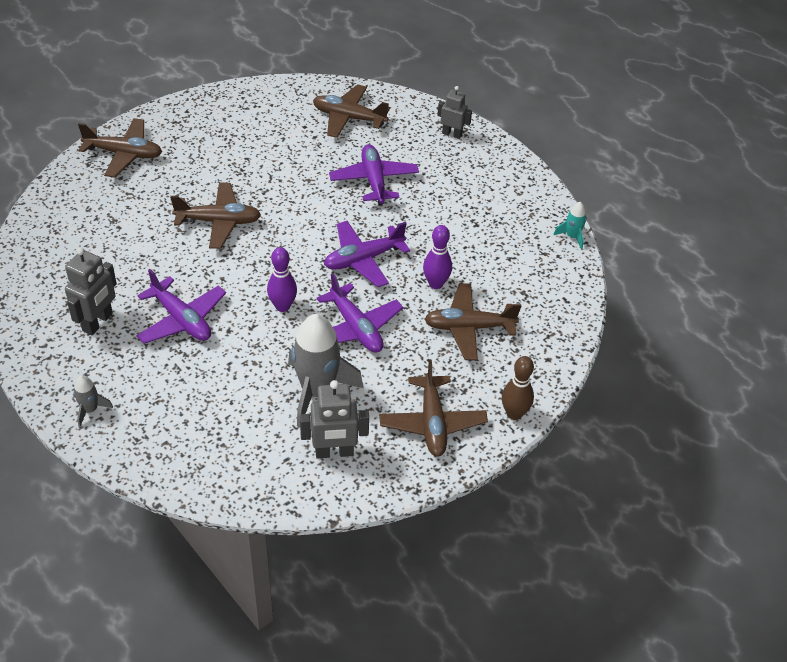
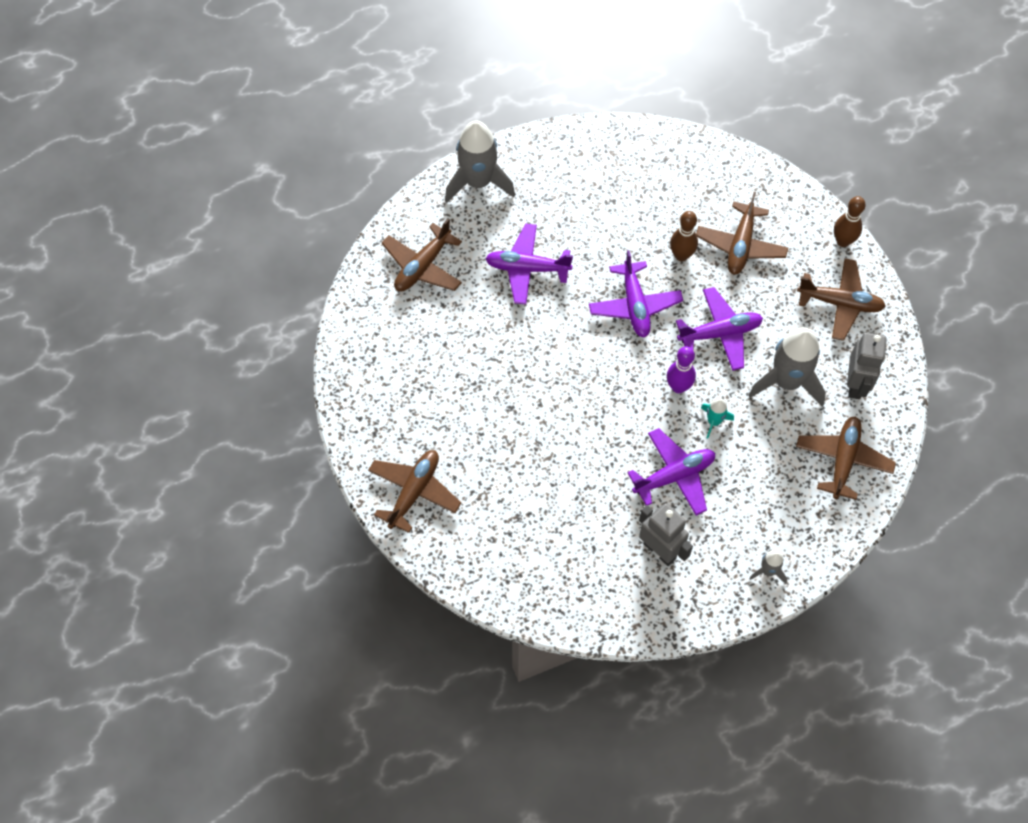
camera: 70 degrees left, 15 degrees up
brown plane [170,182,261,249] -> brown plane moved to [796,417,896,500]
purple bowling pin [423,225,452,289] -> brown bowling pin [670,211,698,261]
grey robot [437,86,472,139] -> grey rocket [445,121,515,203]
turquoise rocket [553,202,587,250] -> turquoise rocket moved to [701,398,734,439]

